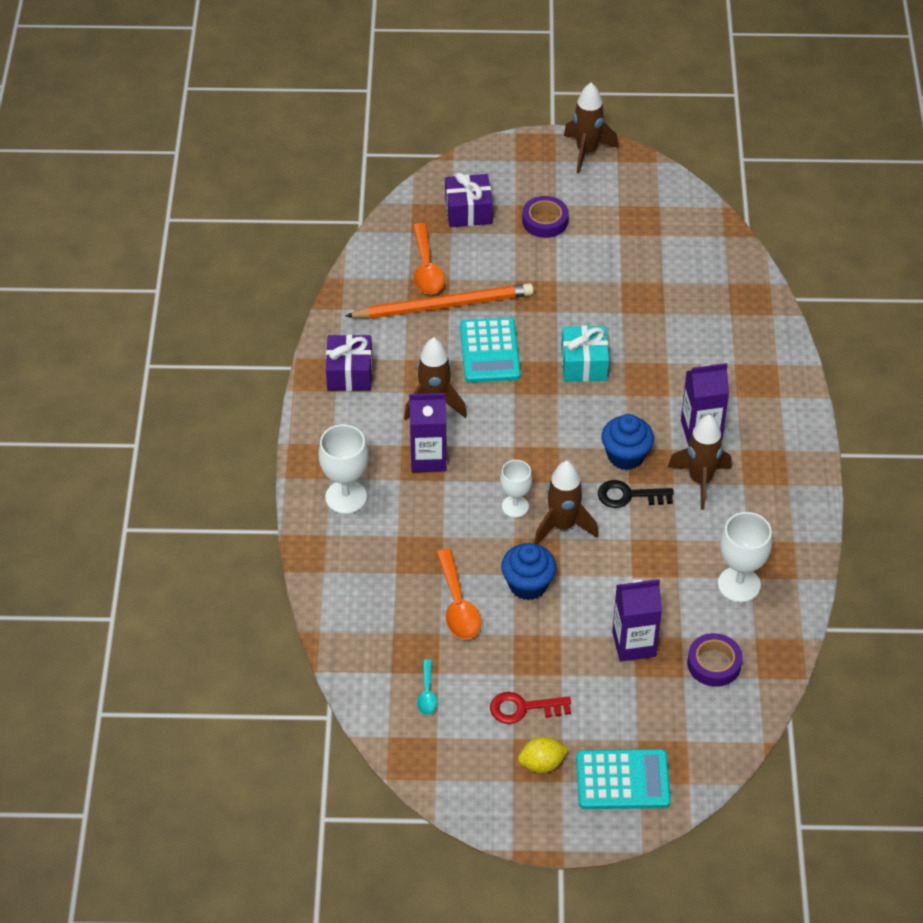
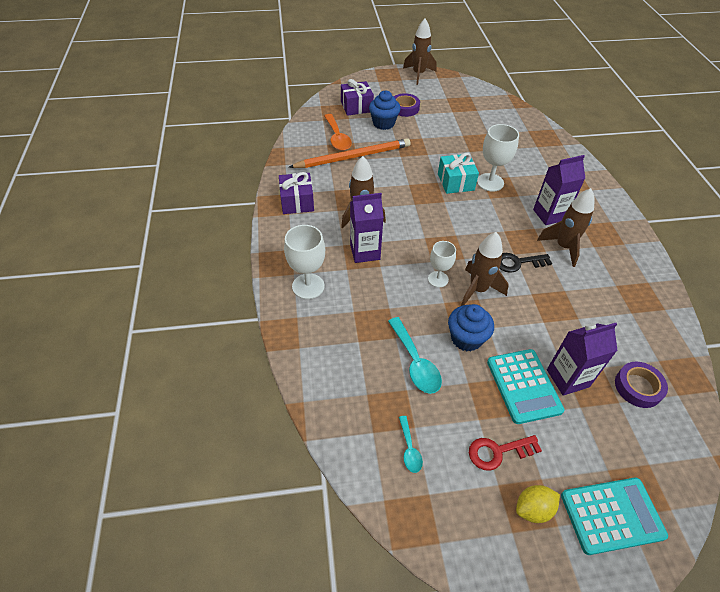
camera: 10 degrees left, 0 degrees up
orange spoon [436,549,481,639] -> turquoise spoon [388,317,442,394]
turquoise calculator [460,318,521,383] -> turquoise calculator moved to [487,349,565,424]
blue cupcake [601,414,654,470] -> blue cupcake moved to [369,91,401,130]
white goblet [718,512,772,603] -> white goblet moved to [477,124,519,192]

